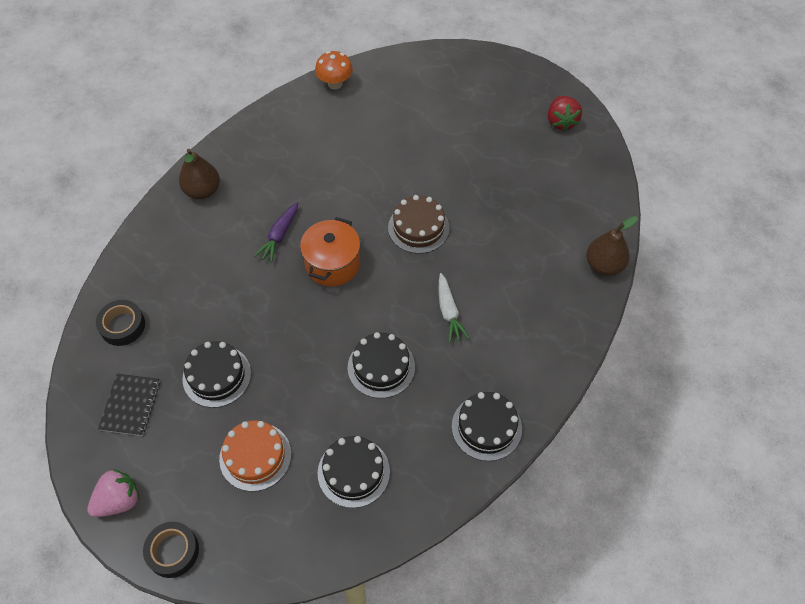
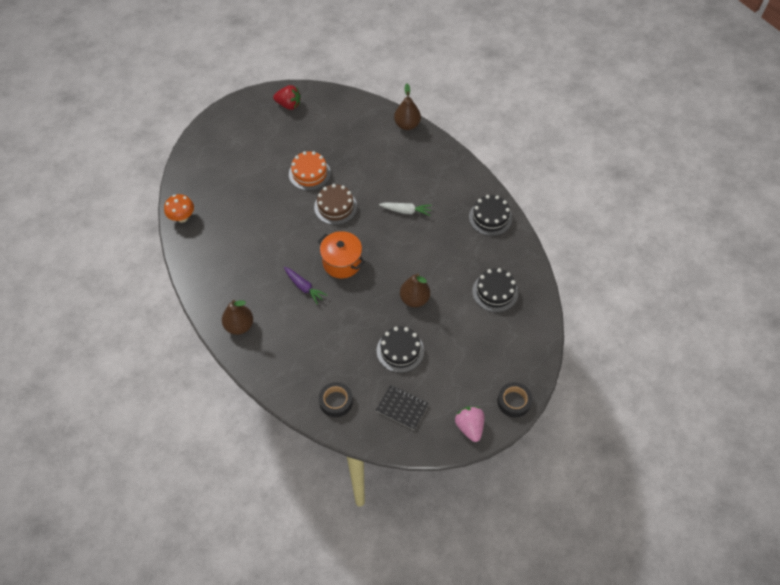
camera: 70 degrees left, 0 degrees up
orange cake [219,420,291,492] -> orange cake moved to [289,151,331,191]
black cake [348,332,415,398] -> none
none -> brown pear [400,273,430,307]

